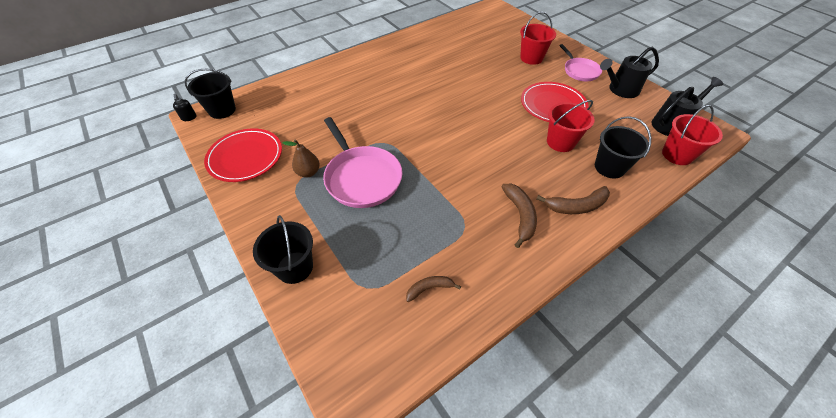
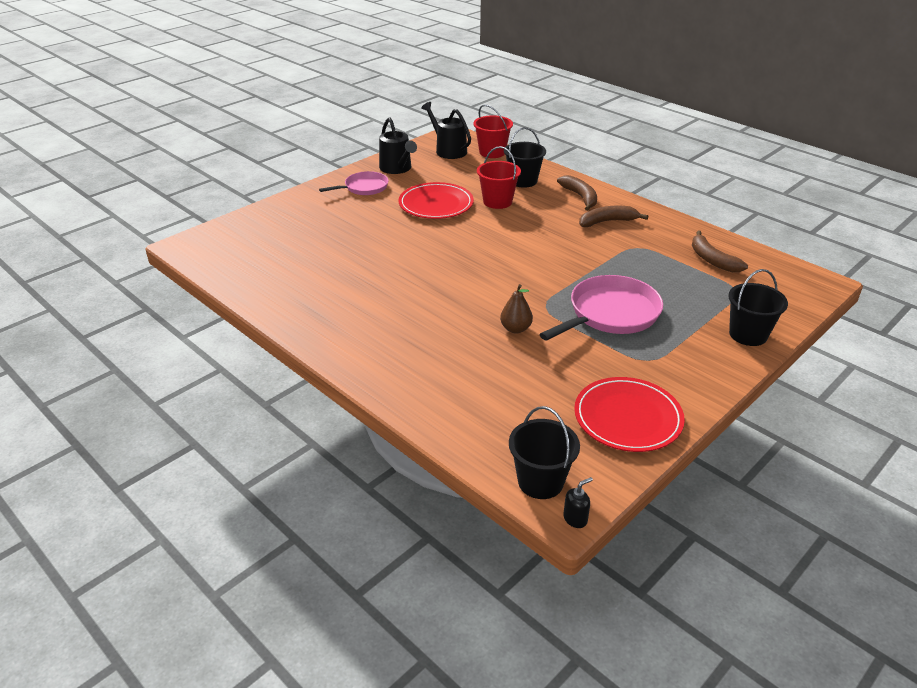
camera: 100 degrees left, 15 degrees down
brown pear [283,140,320,178] -> brown pear moved to [500,284,533,333]
brown banana [406,276,461,302] -> brown banana [692,230,748,272], size x1.57
red bucket [520,12,556,65] -> none

